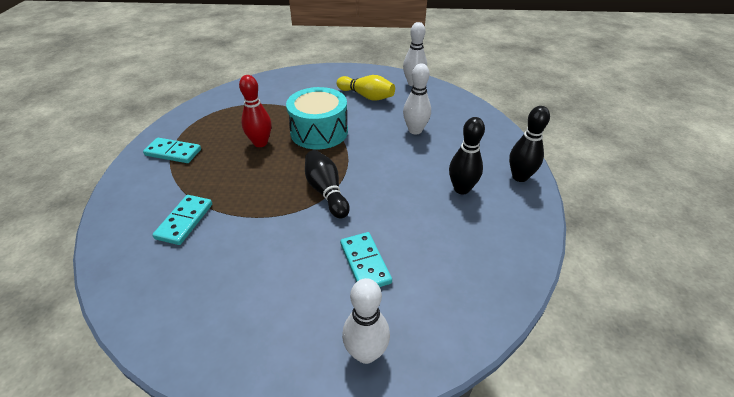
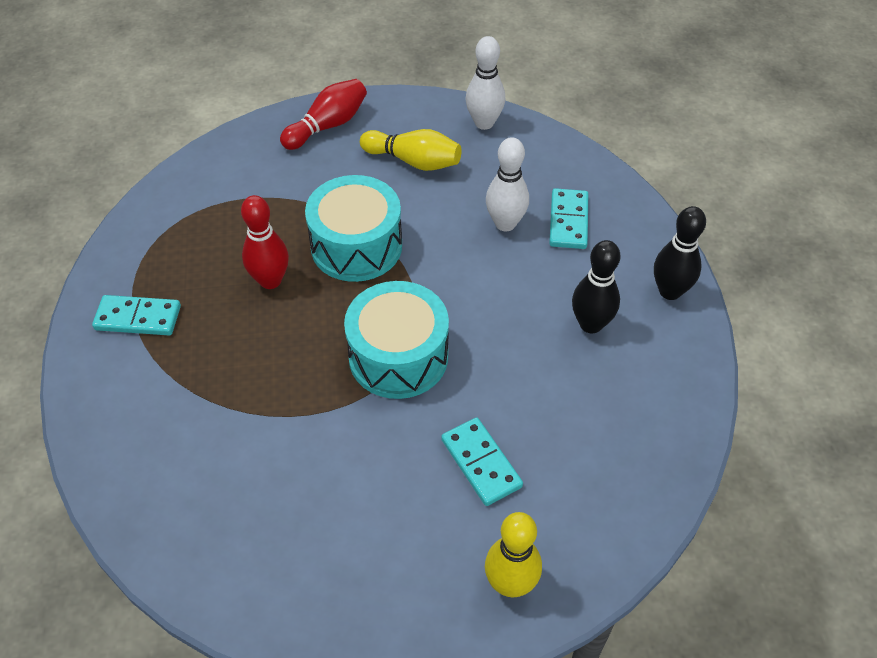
camera: 10 degrees left, 10 degrees up
turquoise domino [152,195,212,245] -> turquoise domino moved to [549,188,588,249]
black bowling pin [305,150,350,218] -> turquoise drum [344,281,449,399]
white bowling pin [342,278,390,364] -> yellow bowling pin [485,512,542,597]
none -> red bowling pin [280,79,367,150]

